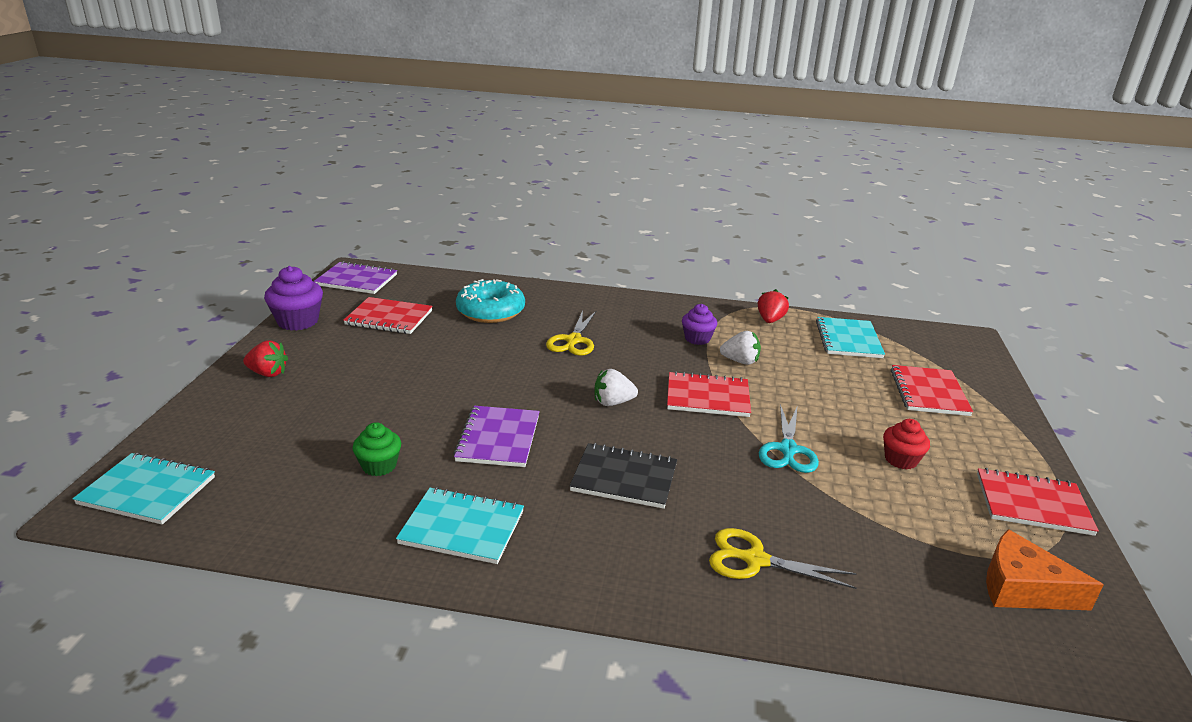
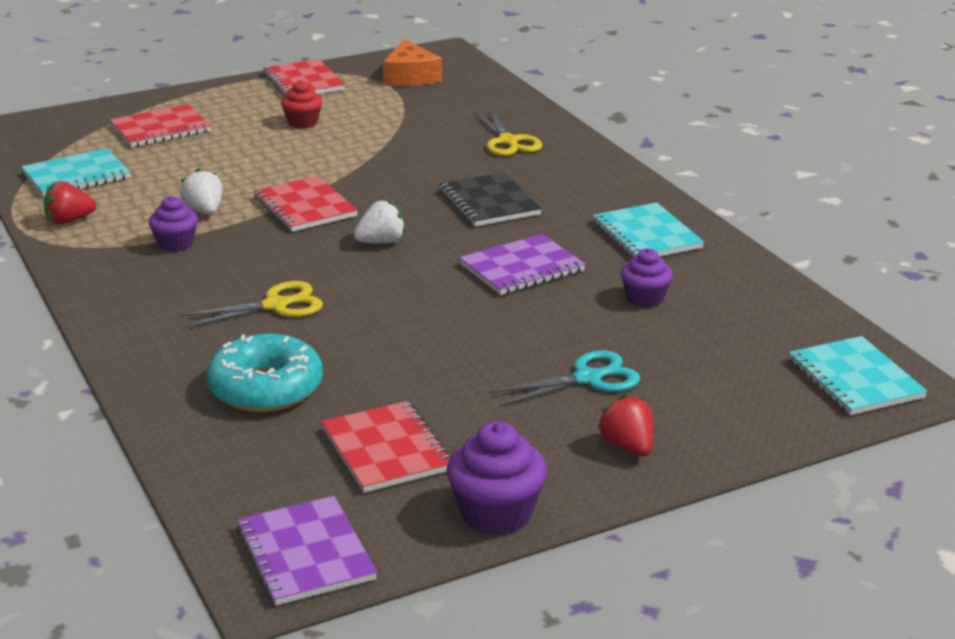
camera: 125 degrees left, 0 degrees up
green cupcake [353,422,401,476] -> purple cupcake [621,248,673,308]
white strawberry [594,369,638,406] -> white strawberry turned 75 degrees counterclockwise [354,200,406,244]
turquoise scissors [759,404,819,473] -> turquoise scissors moved to [489,350,640,407]

